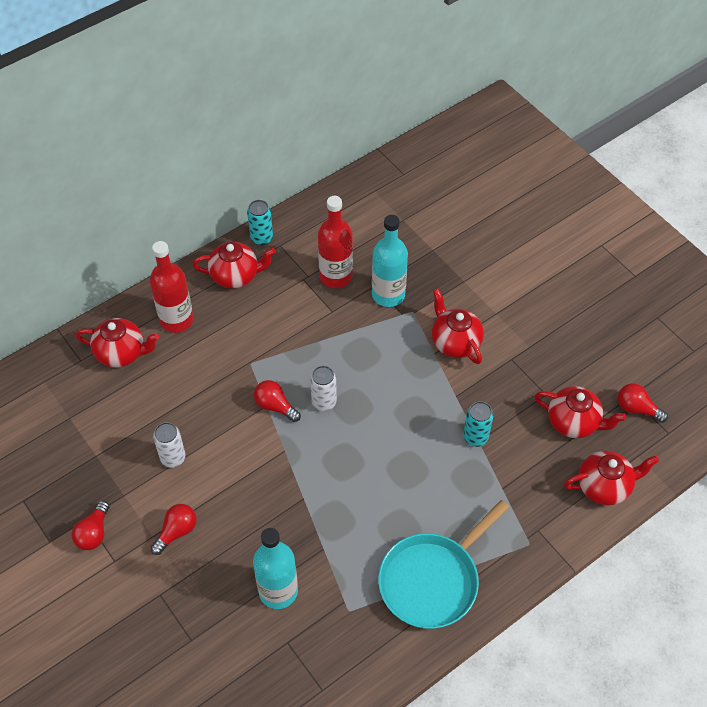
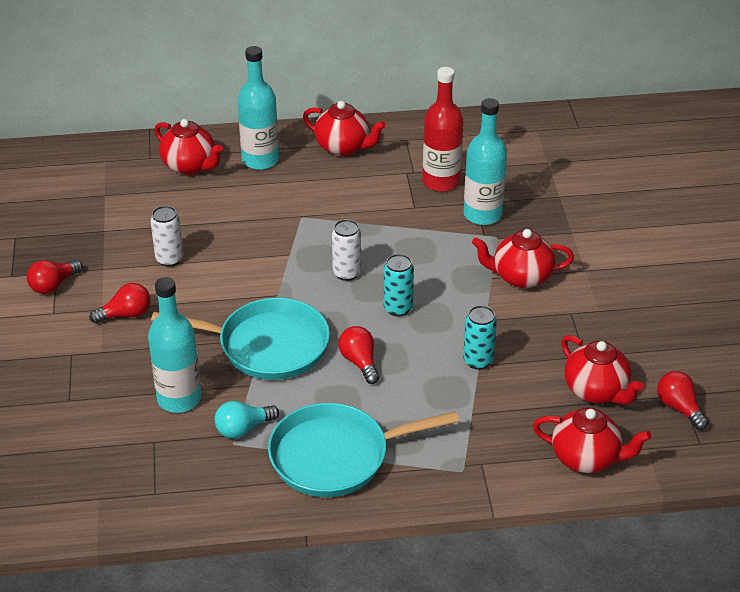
camera: 30 degrees right, 15 degrees down
red bottle [150,241,194,333] -> turquoise bottle [238,46,279,170]
turquoise can [247,200,273,245] -> turquoise can moved to [384,254,414,317]
red light bulb [254,380,301,422] -> red light bulb moved to [338,326,380,384]
red teapot [432,289,484,364] -> red teapot turned 90 degrees counterclockwise [472,229,574,288]
none -> turquoise pan [151,298,330,380]
none -> turquoise light bulb [215,401,279,439]

